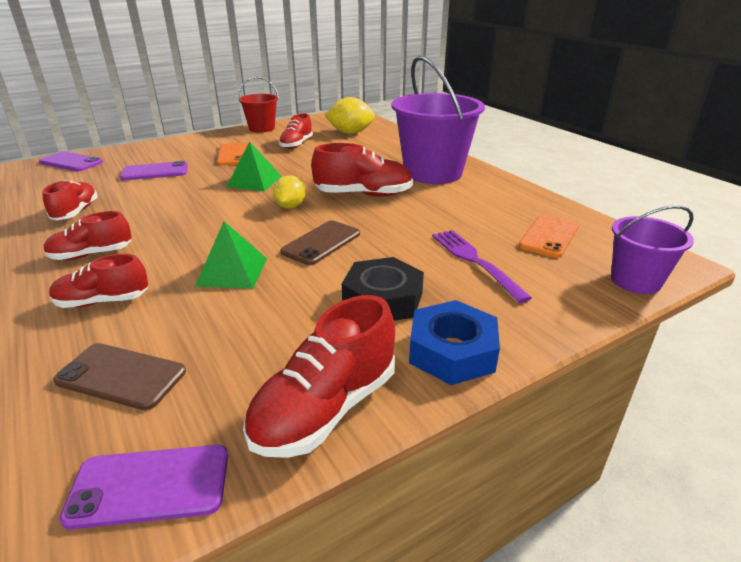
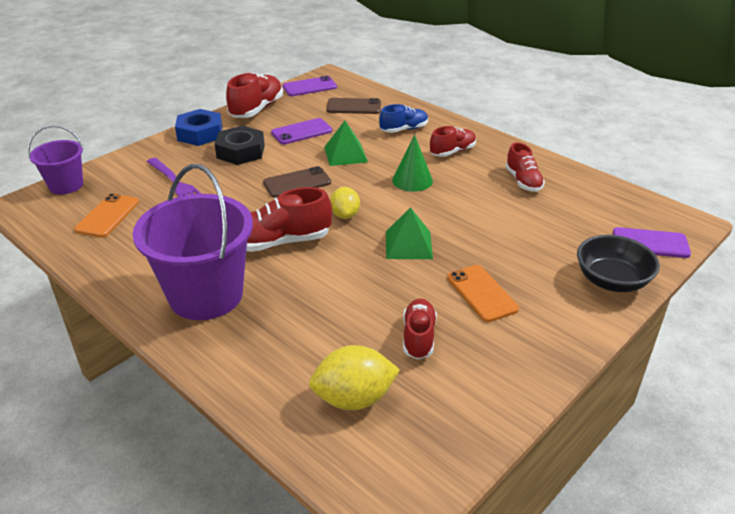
camera: 165 degrees right, 5 degrees up
red shoe [49,254,148,308] -> blue shoe [379,104,428,133]
purple phone [120,161,188,180] -> purple phone moved to [271,118,332,144]
red bucket [238,77,279,133] -> none
brown phone [280,221,360,265] -> brown phone turned 45 degrees clockwise [263,166,331,198]
none -> green cone [392,135,433,192]
none -> black bowl [577,235,660,292]

